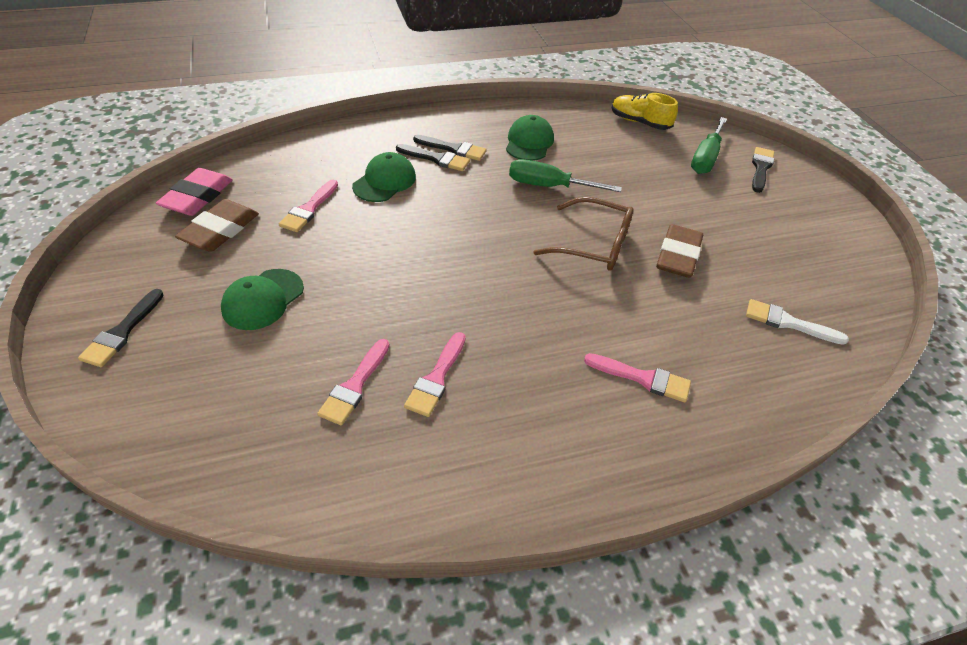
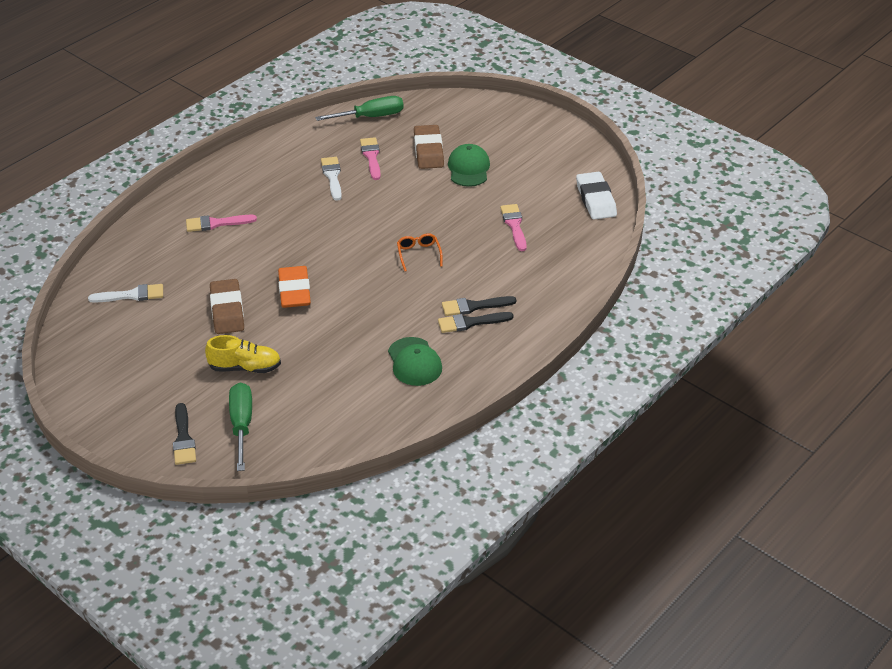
camera: 150 degrees right, 5 degrees down
black brush [78,289,164,367] -> none
pink eraser [156,168,233,216] -> white eraser [576,172,617,220]
brown eraser [175,199,259,252] -> brown eraser moved to [414,125,444,169]
green cap [352,152,416,202] -> none
pink brush [404,332,466,417] -> white brush [321,157,342,201]
green screwdriver [509,159,622,192] -> green screwdriver moved to [315,96,404,121]
brown glasses [533,197,634,271] -> orange eraser [278,266,311,308]
yellow shoe [612,93,678,130] -> yellow shoe moved to [205,335,281,373]
none -> orange glasses [397,233,443,272]

